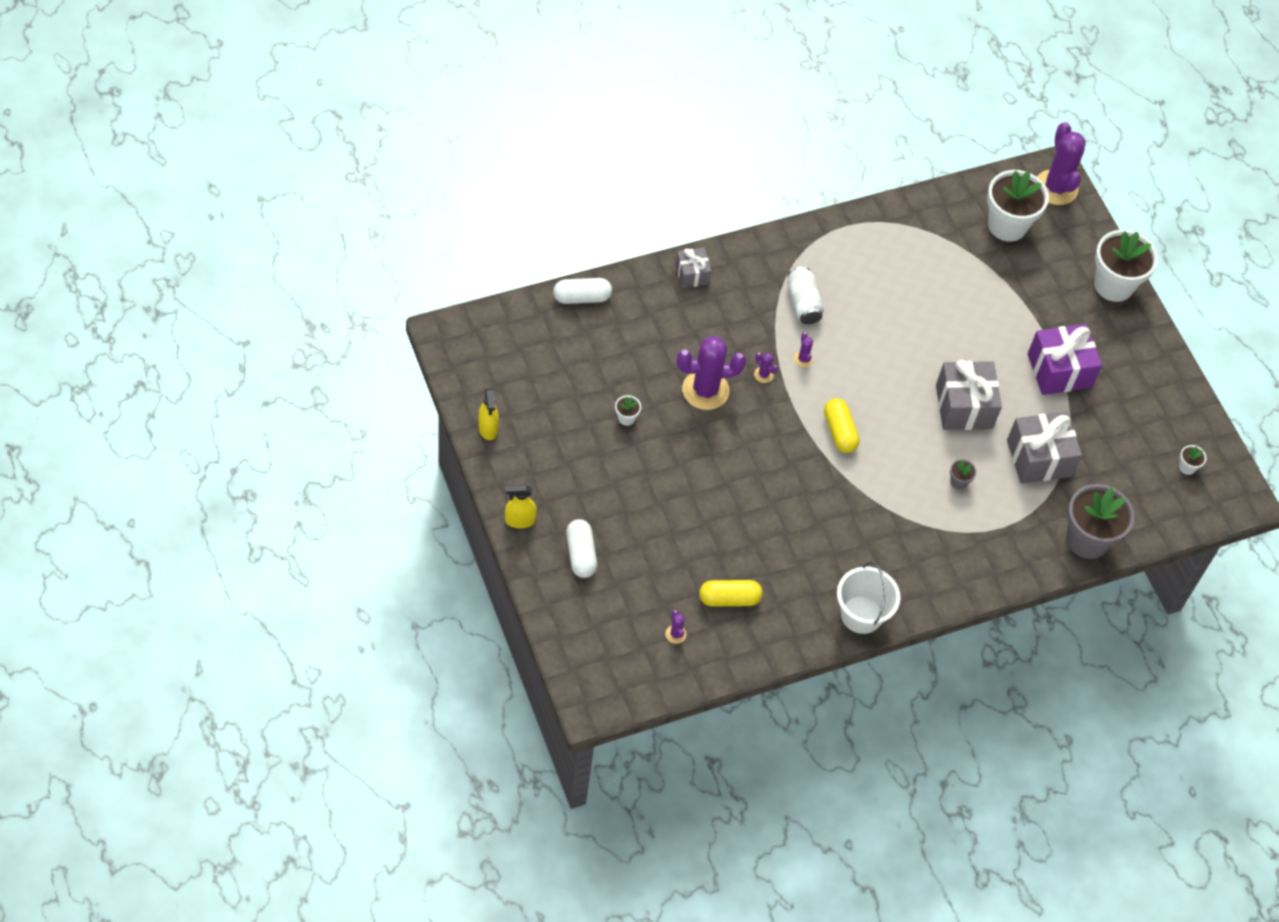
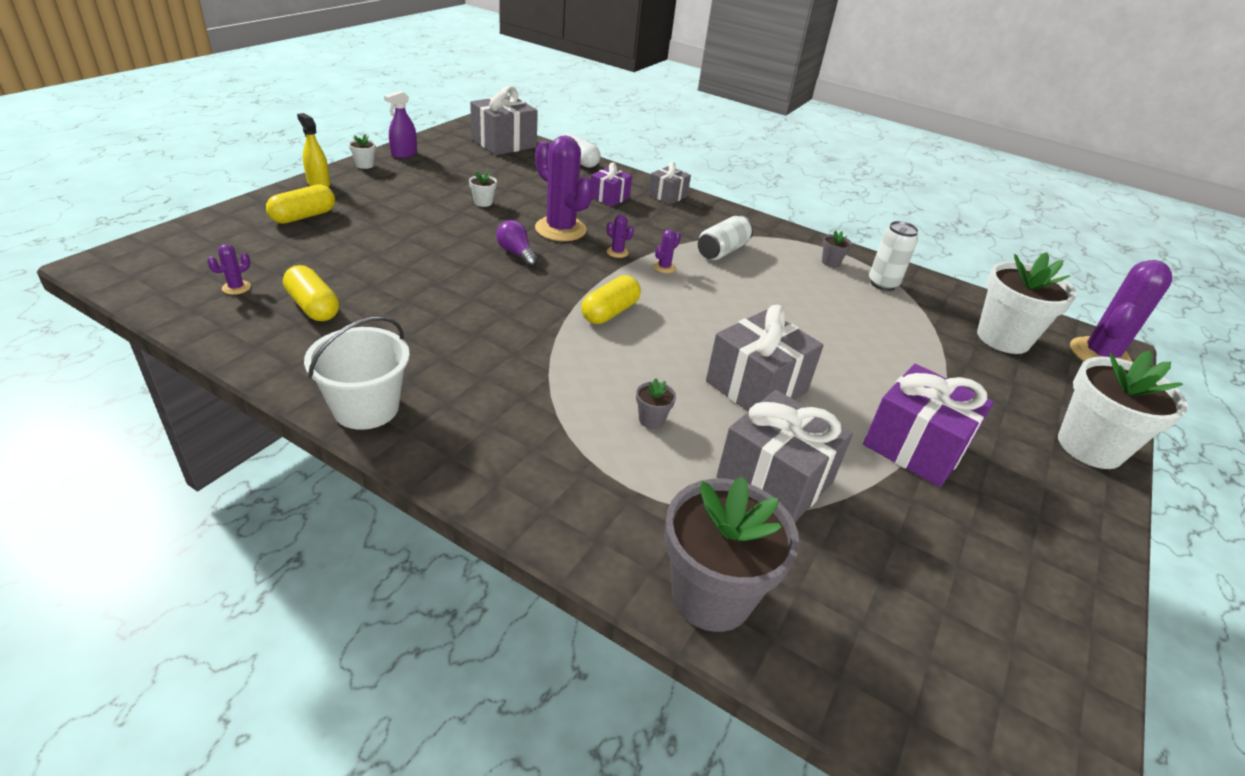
camera: 55 degrees right, 20 degrees down
yellow spray bottle [478,388,499,440] -> purple spray bottle [384,91,417,158]
white capsule [566,519,597,578] -> yellow capsule [266,184,335,224]
purple cactus [754,353,778,383] -> purple cactus turned 60 degrees counterclockwise [607,215,634,258]
white flower pot [1179,445,1207,475] -> white flower pot moved to [349,134,376,169]
none -> grey gift [470,86,538,155]
none -> purple light bulb [496,220,538,267]
none -> purple gift [591,162,632,206]
none -> grey flower pot [822,230,852,267]
none -> white can [869,221,919,291]

